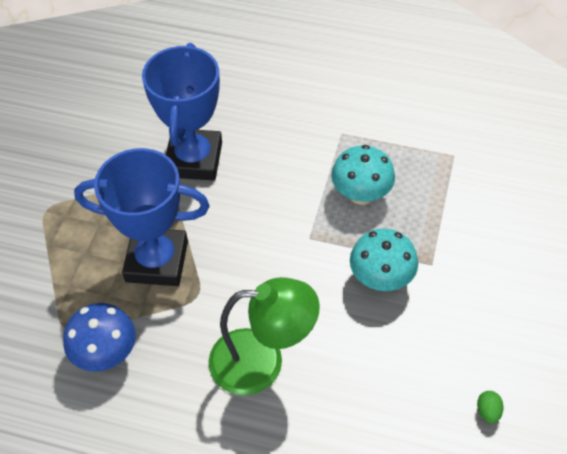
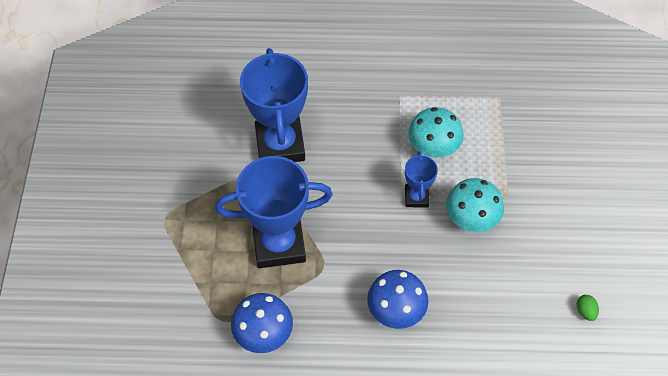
camera: 15 degrees left, 5 degrees up
green lamp [208,277,320,395] -> blue mushroom [367,270,428,329]
none -> blue trophy [405,151,438,207]

